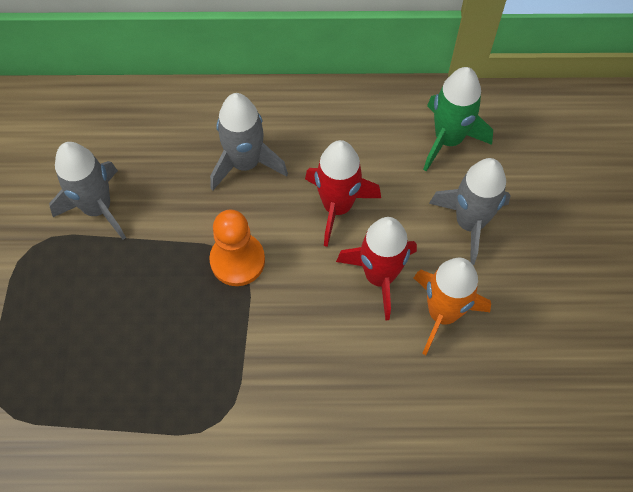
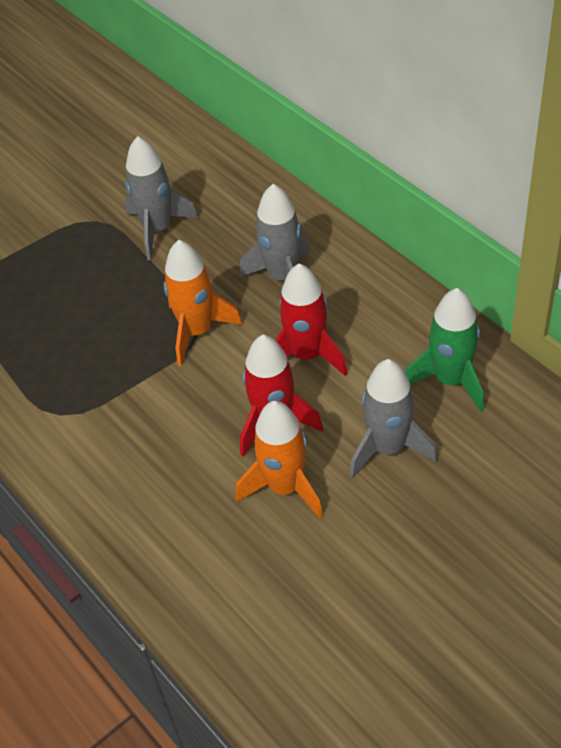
camera: 55 degrees right, 15 degrees down
orange pawn [209,210,265,286] -> orange rocket [163,240,243,366]

